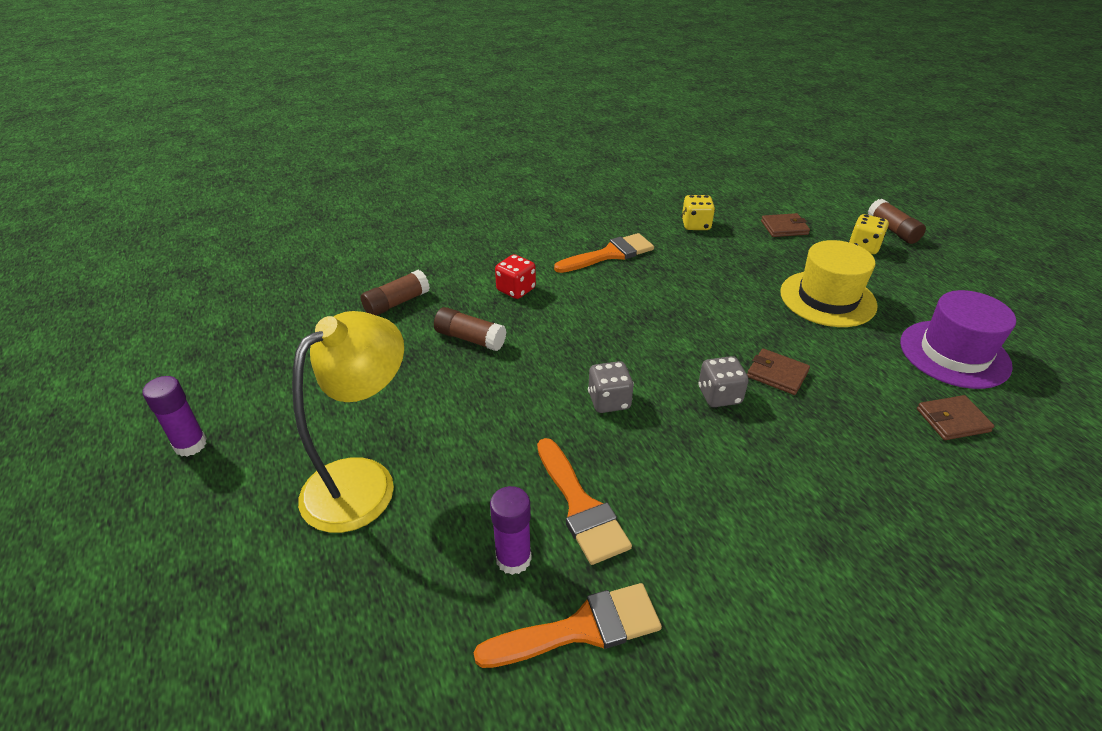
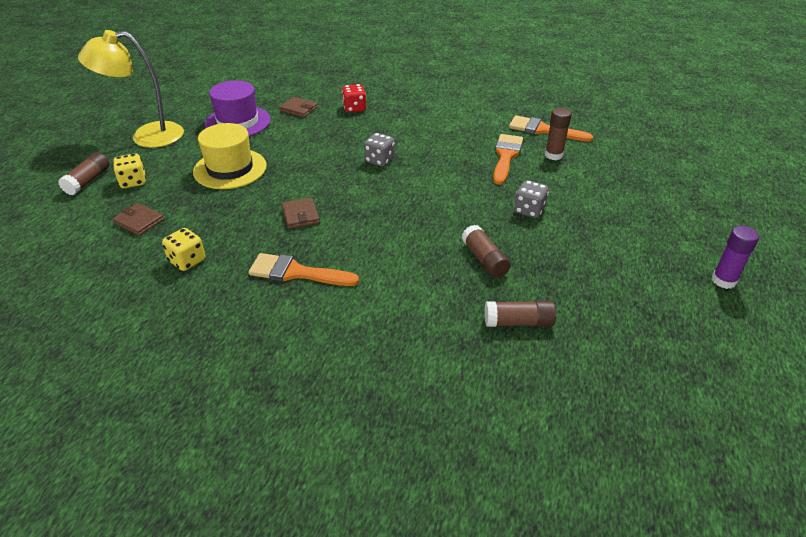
camera: 140 degrees left, 0 degrees up
yellow lamp [292,311,404,533] -> yellow lamp moved to [78,30,184,148]
purple glue stick [490,486,532,575] -> brown glue stick [545,108,572,160]
red dice [495,254,536,299] -> red dice moved to [342,84,366,113]
grey dice [588,361,634,413] -> grey dice moved to [514,180,549,218]
brown wallet [747,349,810,395] -> brown wallet moved to [282,198,320,229]

